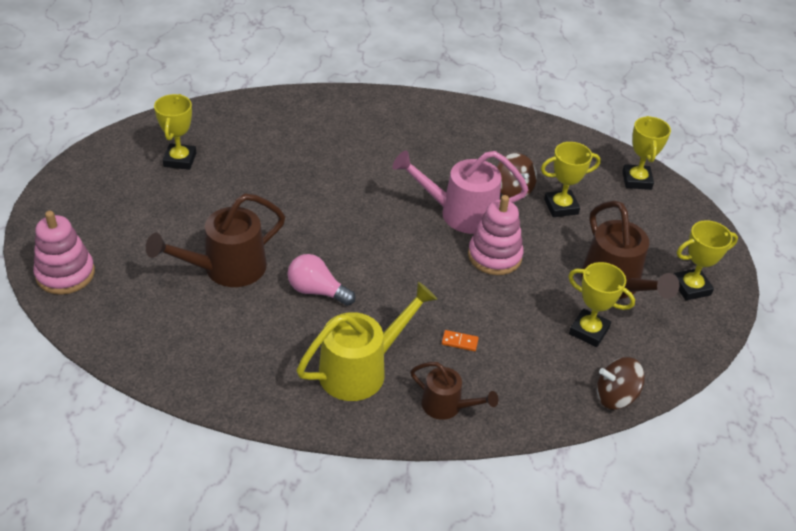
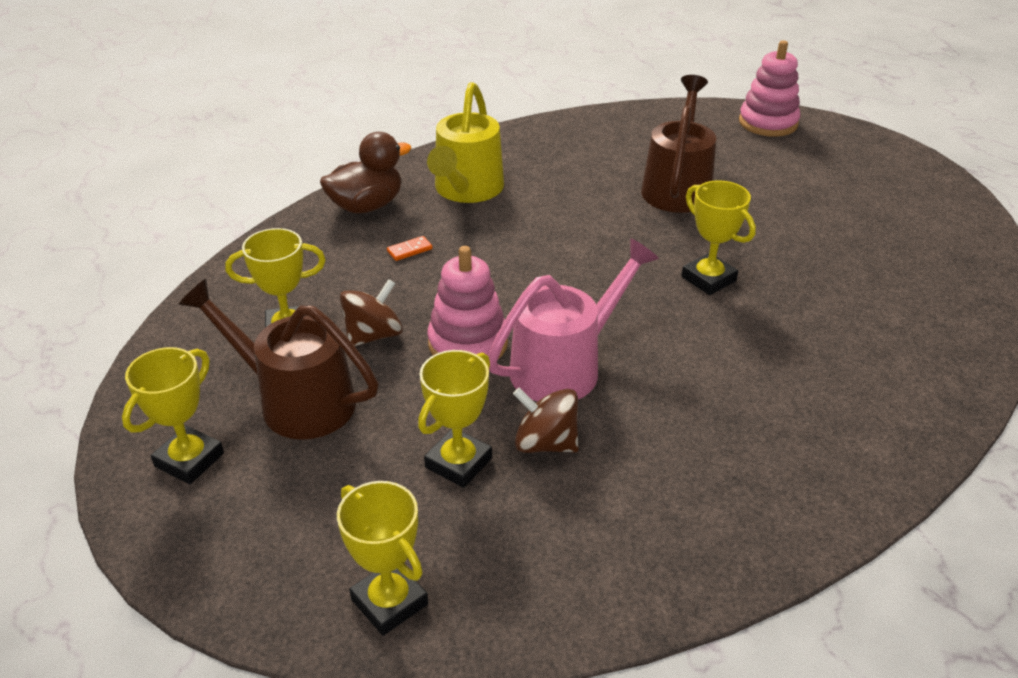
camera: 140 degrees right, 5 degrees down
yellow trophy [154,94,196,170] -> yellow trophy moved to [681,180,756,295]
pink light bulb [288,254,356,306] -> none
brown watering can [410,362,498,420] -> brown duck [320,132,411,214]
brown spinning top [597,357,645,409] -> brown spinning top moved to [340,279,403,346]

